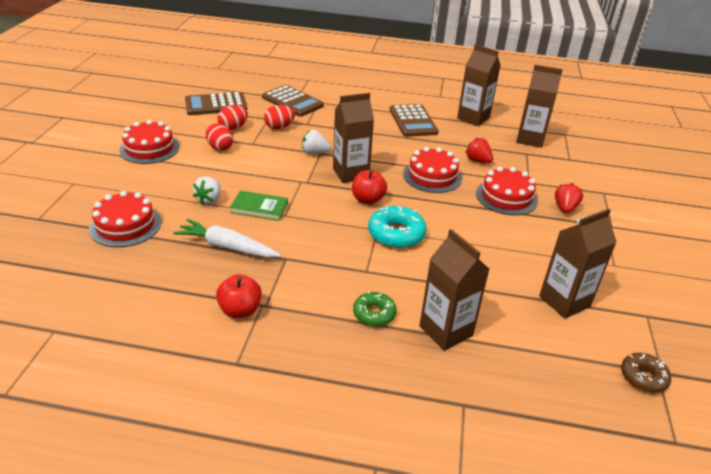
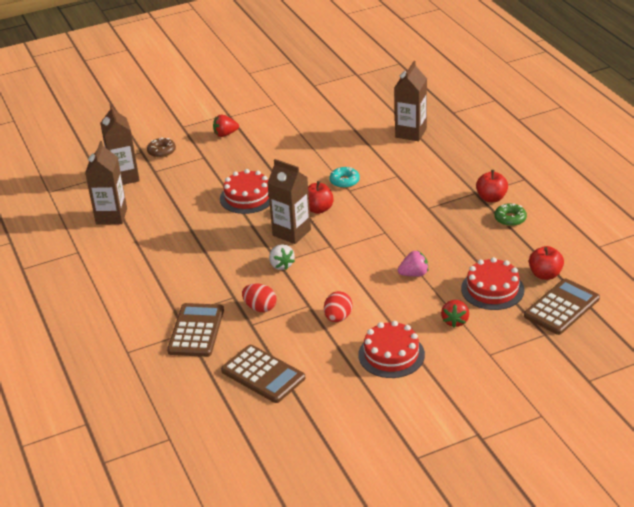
camera: 120 degrees left, 0 degrees up
white carrot [174,219,281,258] -> none
white strawberry [193,177,221,204] -> pink strawberry [398,251,428,277]
red egg [217,105,248,130] -> none
green book [230,191,288,221] -> none
green donut [353,291,396,326] -> green donut moved to [494,203,527,226]
turquoise donut [368,206,427,248] -> turquoise donut [329,167,360,188], size x0.64
brown calculator [390,104,438,137] -> brown calculator moved to [524,278,600,335]
red strawberry [465,137,493,163] -> red strawberry moved to [441,300,469,328]
red cake [476,167,538,215] -> none
brown carton [539,209,617,319] -> none
brown donut [621,353,671,393] -> brown donut moved to [147,137,176,158]
none -> red apple [529,246,564,280]

